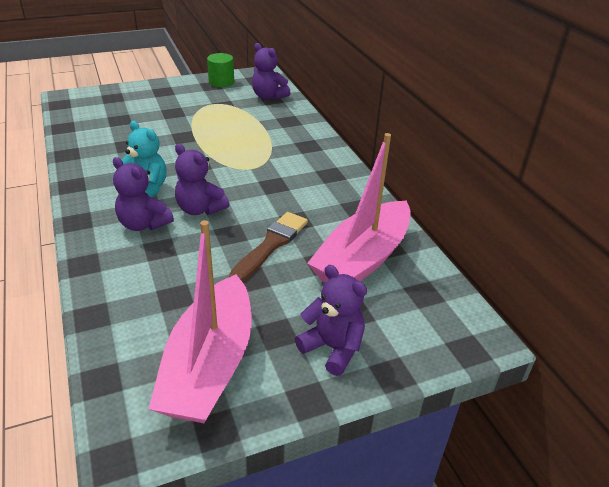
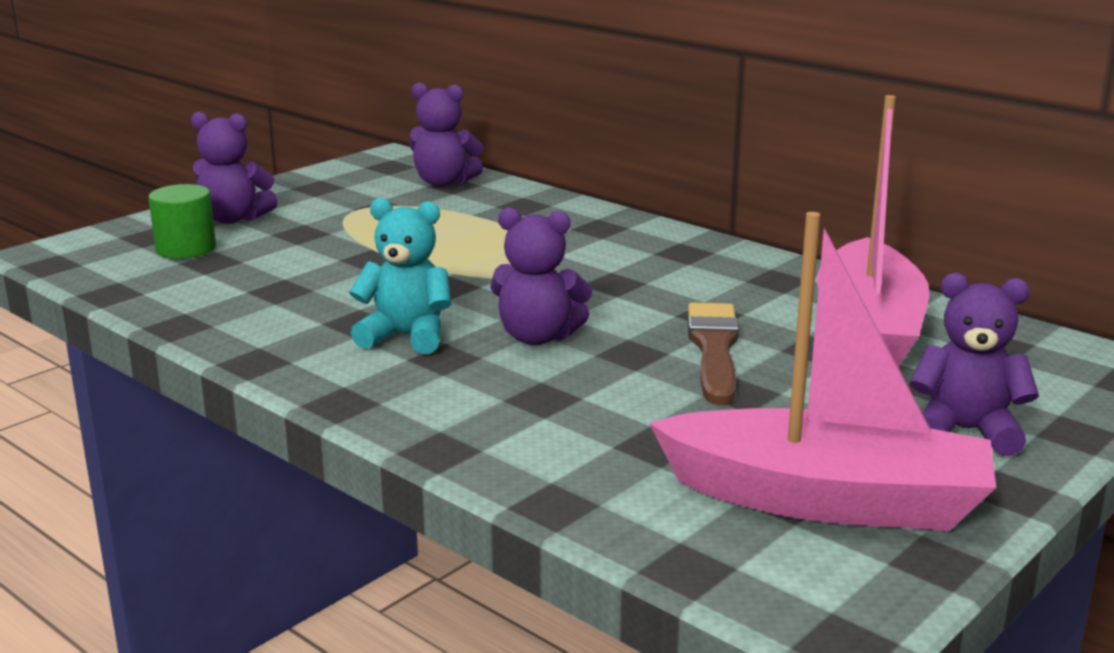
camera: 25 degrees left, 15 degrees down
purple teddy bear [113,157,174,231] -> purple teddy bear moved to [191,112,278,224]
pink boat [148,220,252,423] -> pink boat turned 60 degrees counterclockwise [649,212,996,531]
green cylinder [207,53,234,87] -> green cylinder moved to [148,184,216,259]

